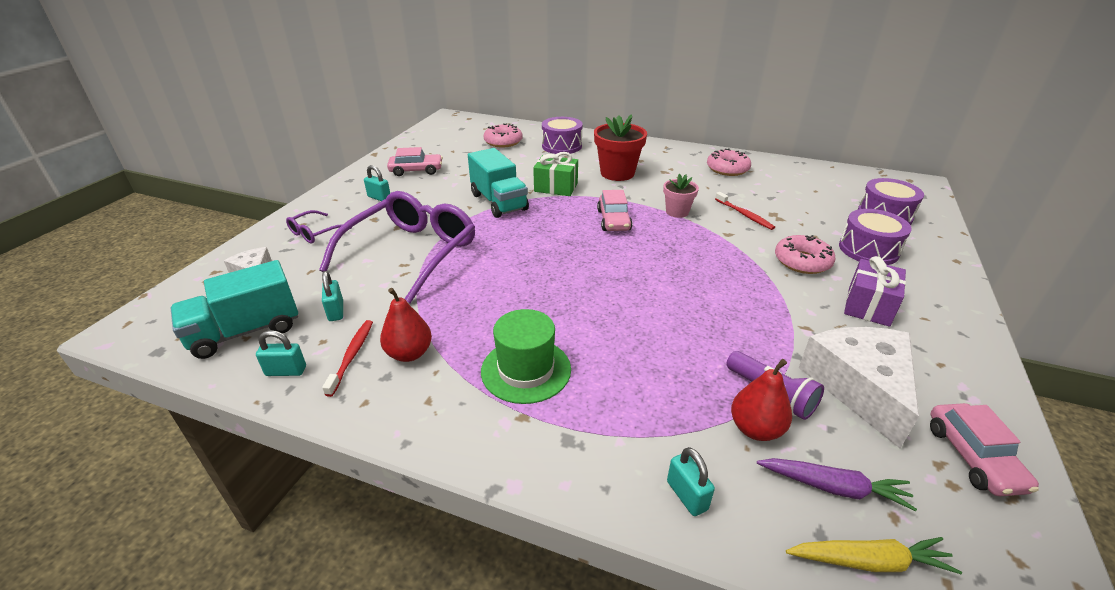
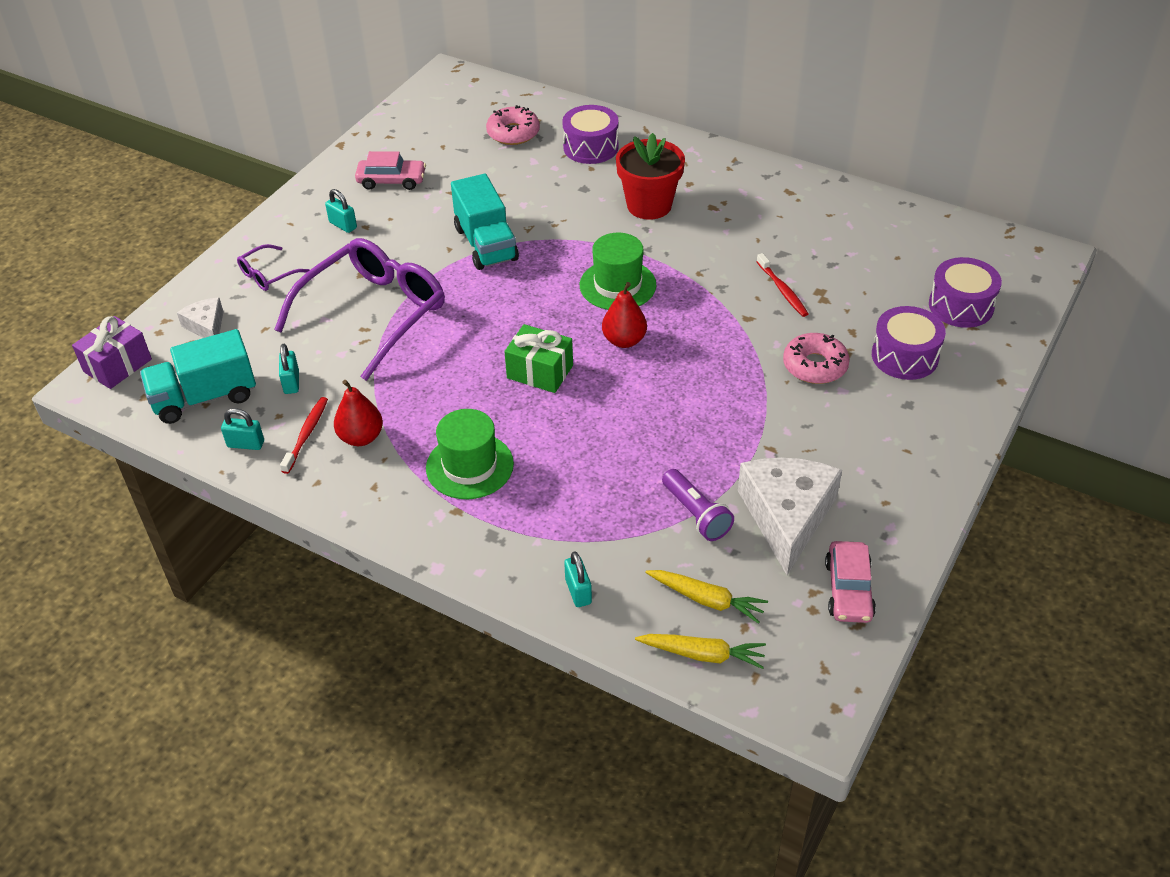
camera: 10 degrees right, 10 degrees up
green gift [533,152,578,196] -> green gift moved to [504,324,573,393]
pink car [597,190,632,231] -> green hat [580,233,656,310]
pink flower pot [663,174,699,218] -> none
pink donut [707,149,751,176] -> none
red pear [731,359,792,441] -> red pear moved to [602,282,647,348]
purple carrot [757,458,917,511] -> yellow carrot [645,570,768,624]
purple gift [844,256,906,327] -> purple gift moved to [72,316,152,389]

